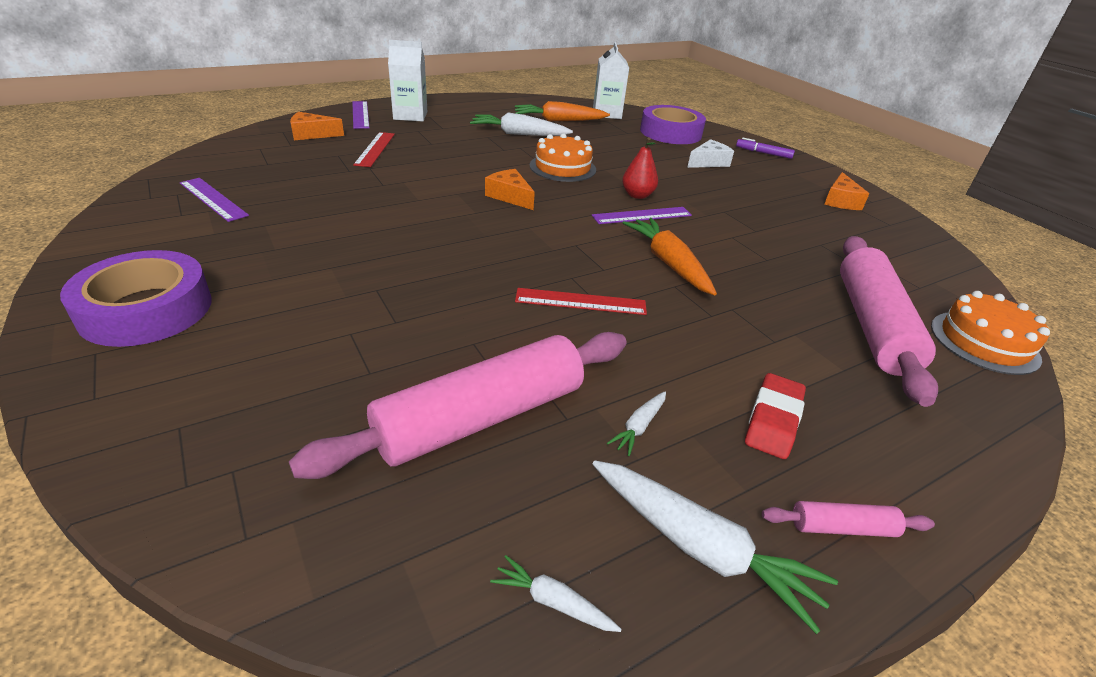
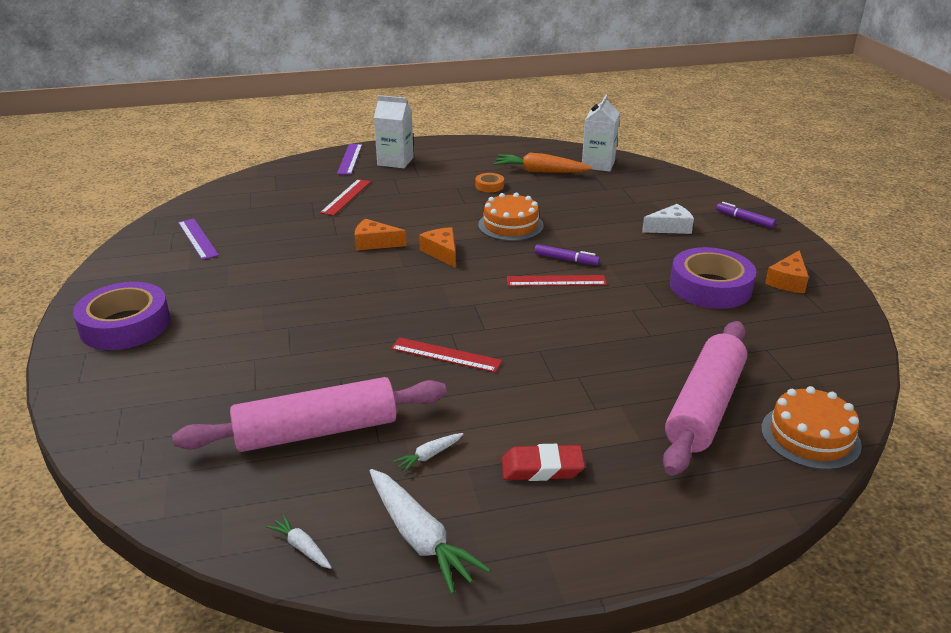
camera: 20 degrees right, 5 degrees down
orange cheese [290,112,344,140] -> orange cheese moved to [355,219,407,250]
white carrot [470,113,573,136] -> orange tape [475,173,504,192]
purple ruler [592,207,692,224] -> red ruler [507,275,607,286]
red pear [622,137,658,199] -> purple marker [535,244,600,265]
orange carrot [623,218,717,296] -> none
purple tape [640,105,706,144] -> purple tape moved to [670,247,756,309]
red eraser [745,373,806,459] -> red eraser turned 45 degrees clockwise [501,444,585,481]
pink rolling pin [762,501,935,537] -> none

